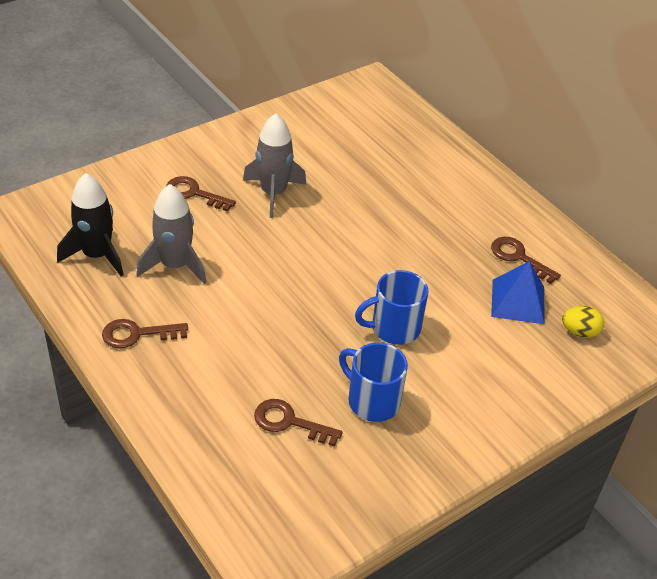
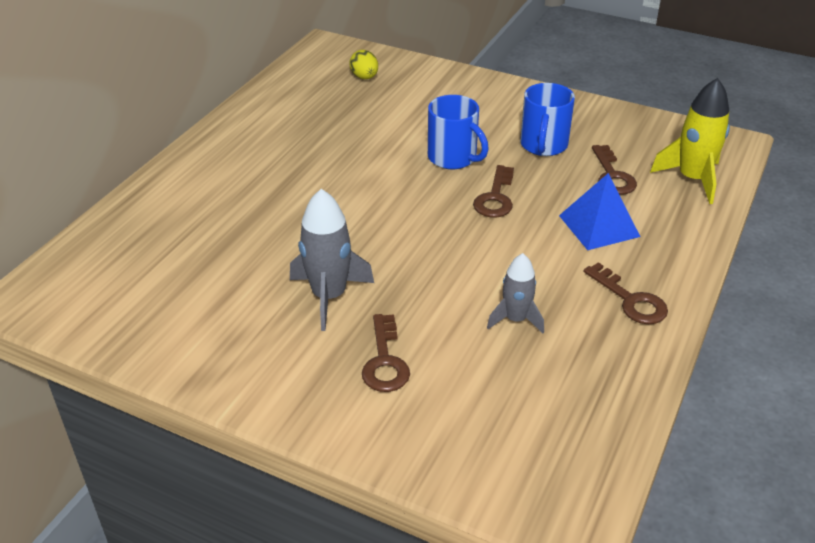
camera: 115 degrees left, 5 degrees down
black rocket [57,173,124,276] -> none
grey rocket [137,184,207,284] -> grey rocket [487,253,544,333], size x0.63
brown key [491,237,561,284] -> brown key moved to [473,165,514,217]
blue pyramid [491,261,545,324] -> blue pyramid moved to [559,173,640,250]
none -> yellow rocket [650,78,730,204]

